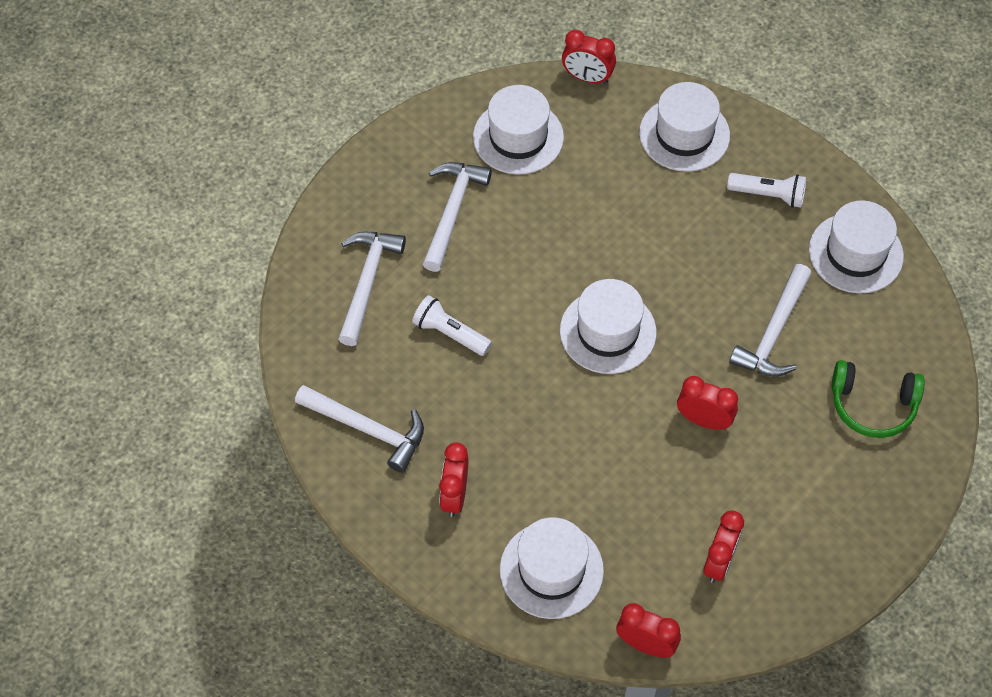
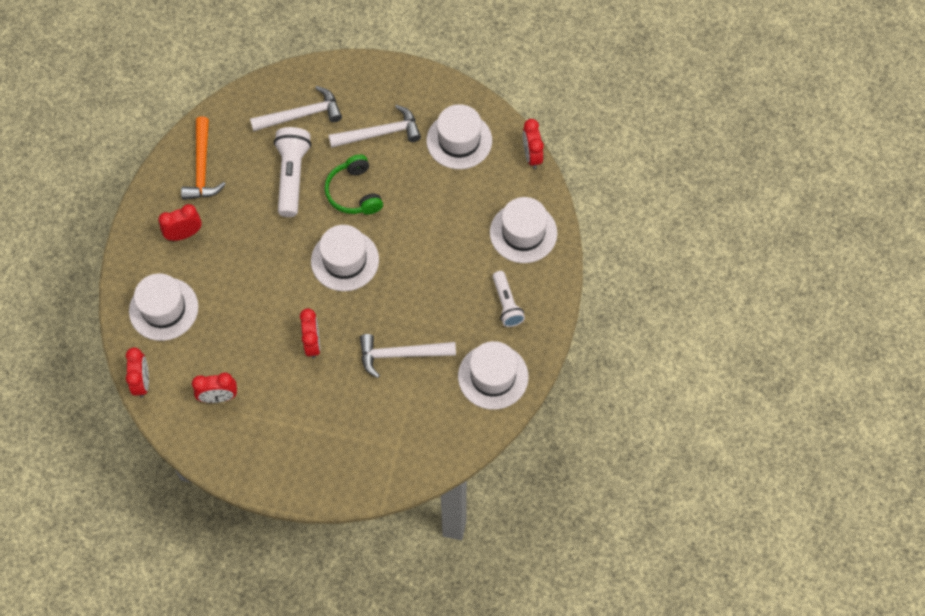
camera: 60 degrees right, 5 degrees up
white hammer [295,385,424,473] -> orange hammer [181,117,226,200]
white flashlight [412,295,492,356] -> white flashlight [274,127,311,217], size x1.58
green headphones [832,360,925,438] -> green headphones moved to [325,154,383,214]

